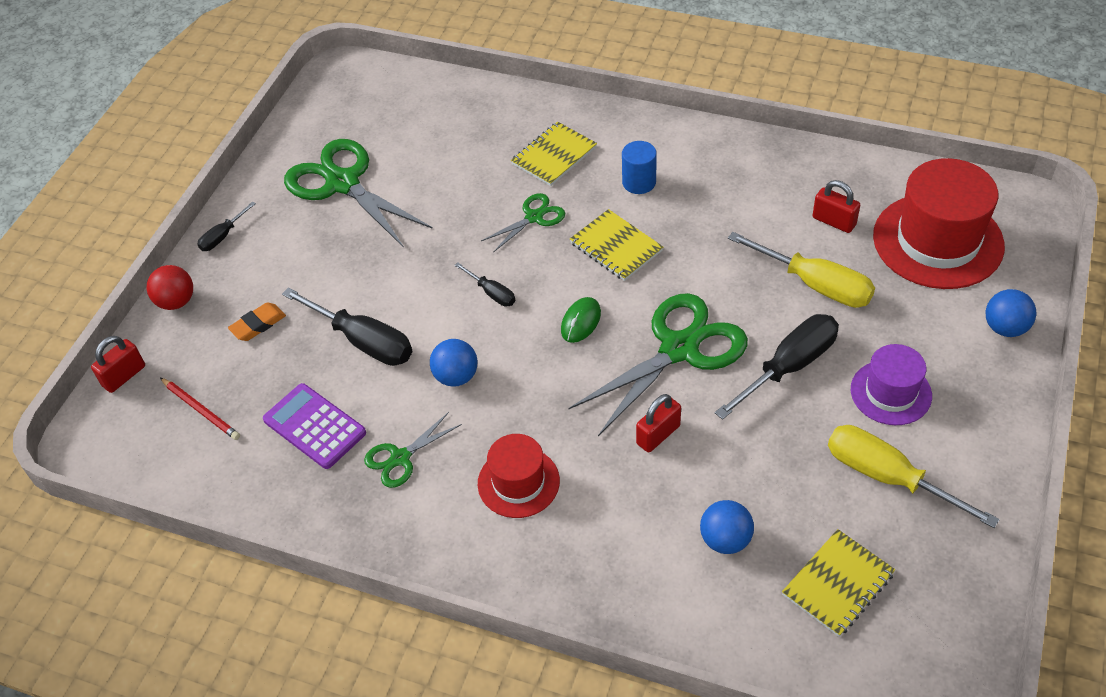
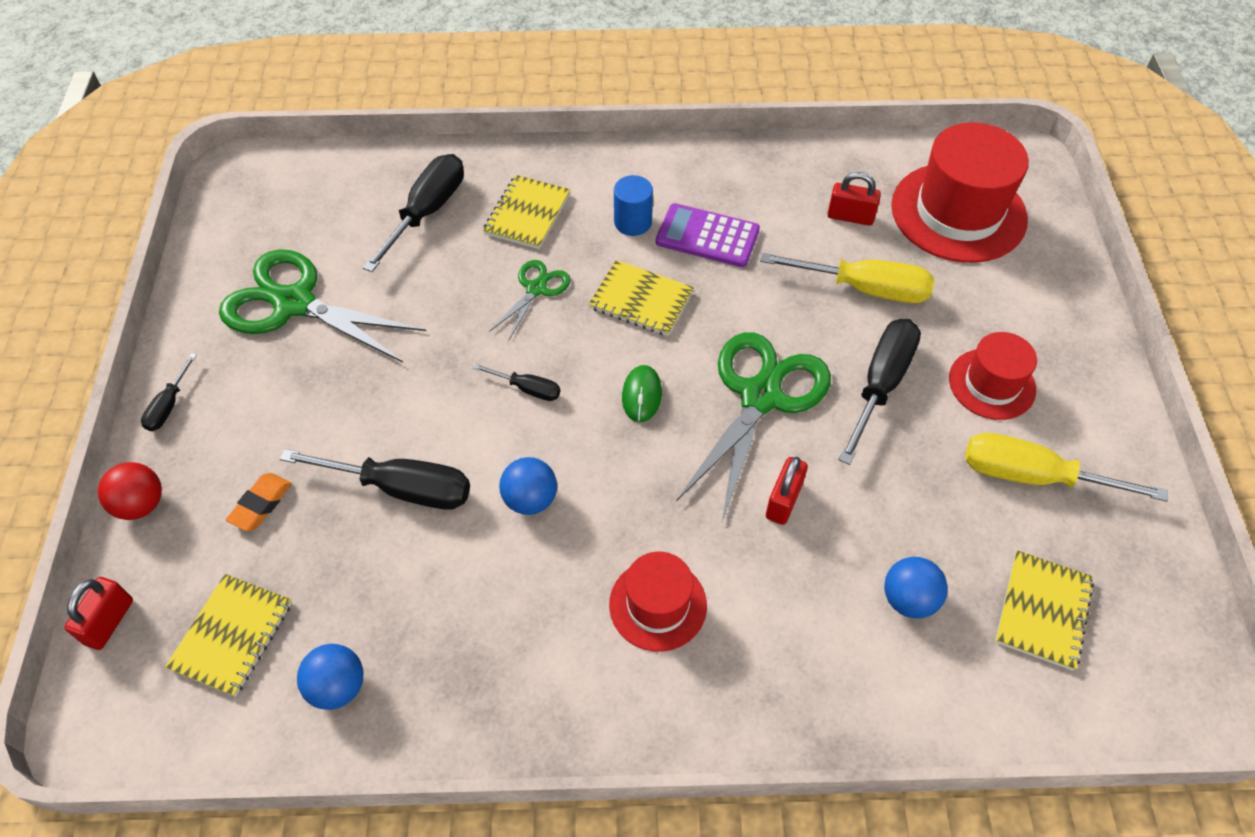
camera: 25 degrees left, 5 degrees up
red pencil [160,378,240,440] -> yellow notebook [165,574,292,697]
purple calculator [263,383,366,469] -> purple calculator moved to [656,203,760,267]
green scissors [364,412,462,488] -> none
purple hat [851,344,932,425] -> red hat [949,332,1037,420]
blue ball [985,289,1036,337] -> blue ball moved to [297,644,363,710]
none -> black screwdriver [363,154,464,272]

